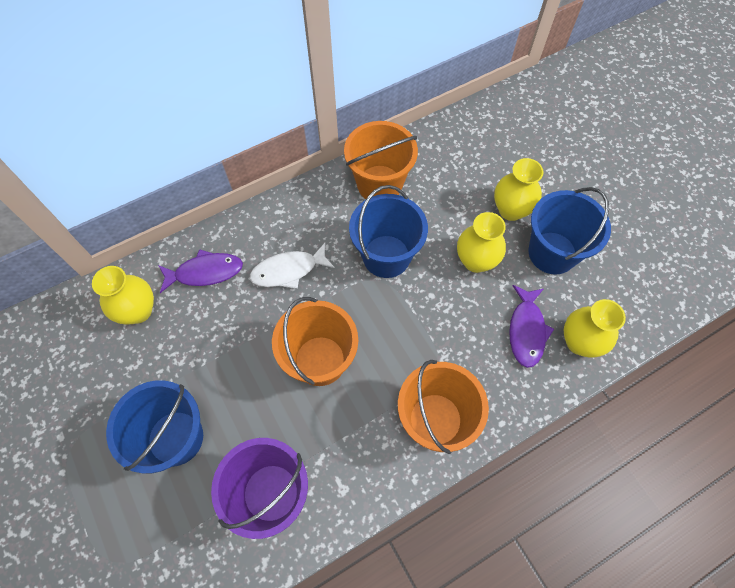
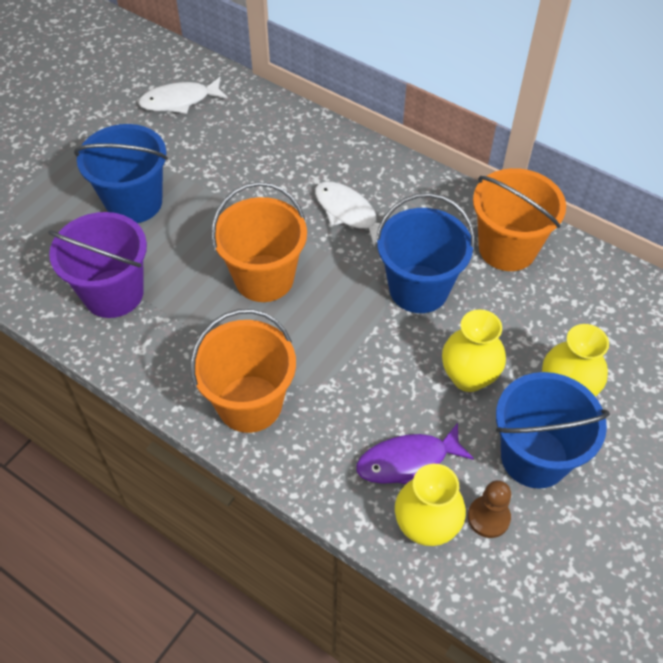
camera: 65 degrees right, 10 degrees down
yellow vase [92,266,154,324] -> none
purple fish [158,249,243,293] -> none
none -> white fish [138,77,228,114]
none -> brown pawn [468,480,511,538]

